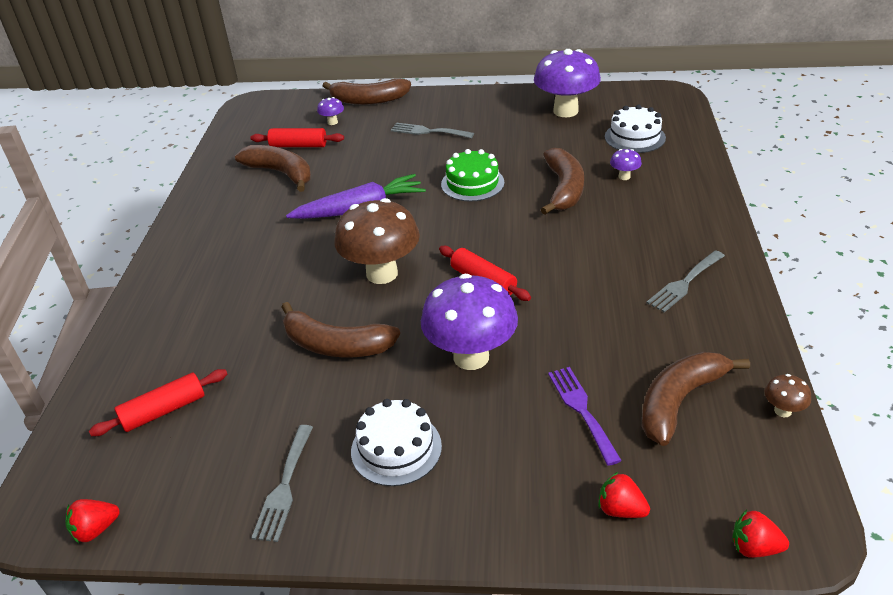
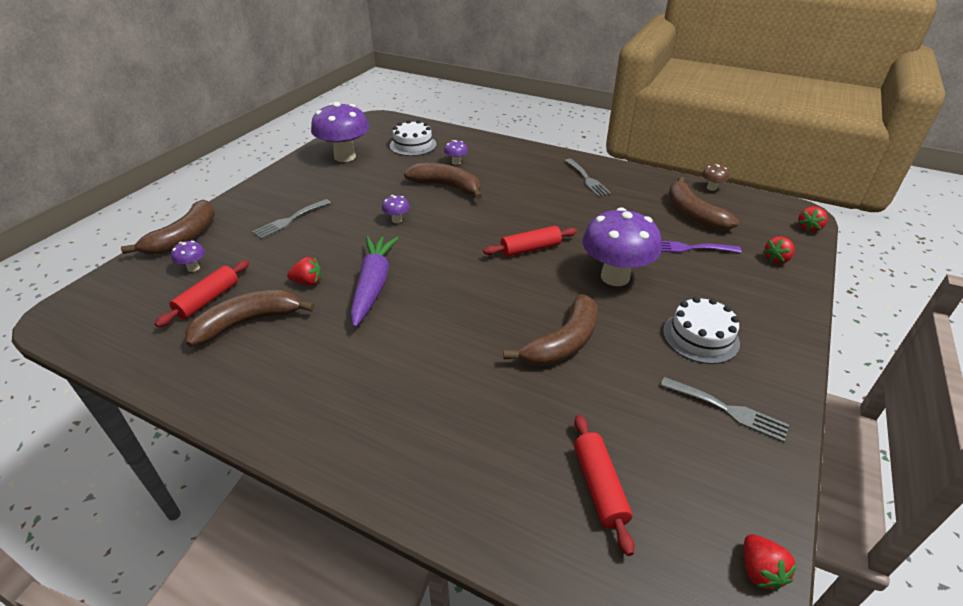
camera: 70 degrees left, 0 degrees up
brown mushroom [334,198,420,284] -> none
green cake [441,149,504,202] -> purple mushroom [382,195,410,223]
none -> red strawberry [287,257,321,286]

